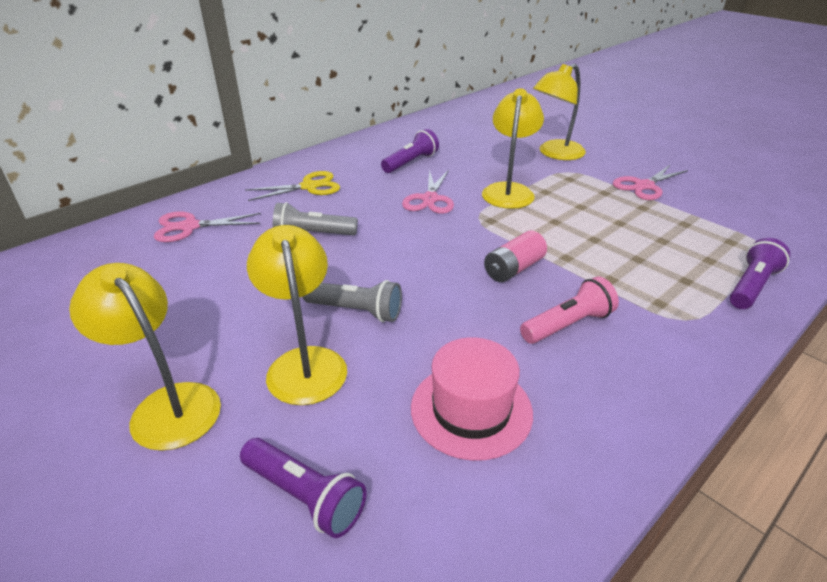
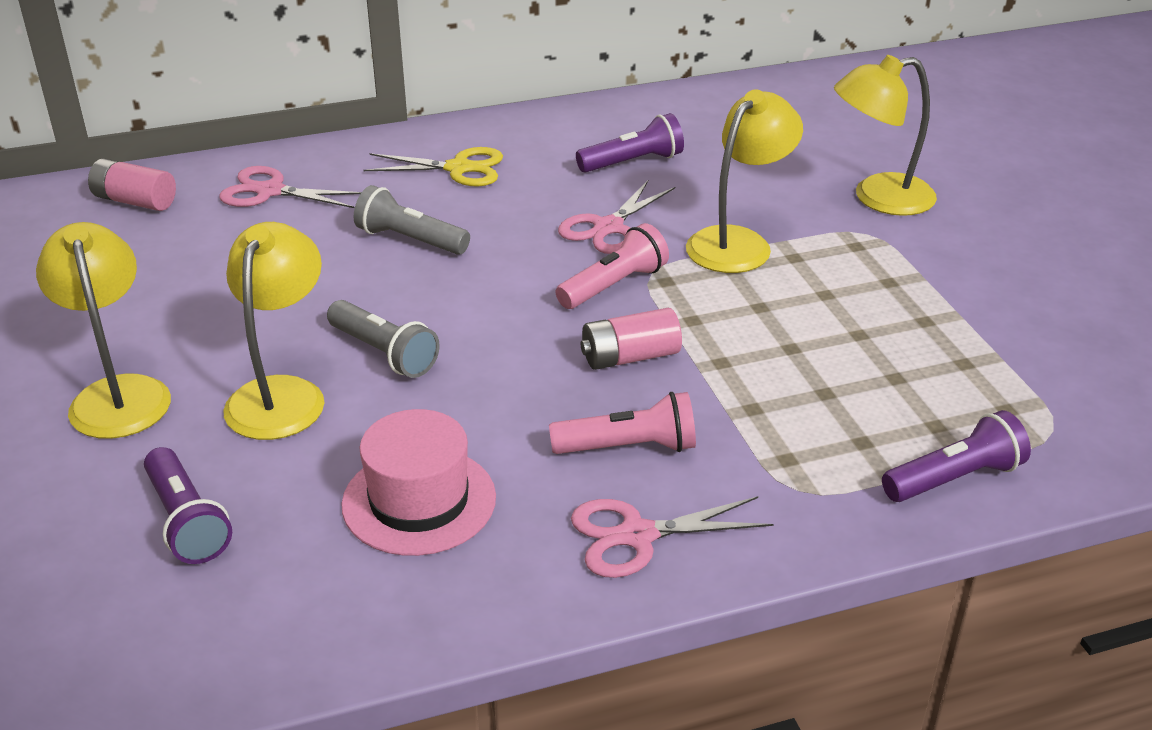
camera: 25 degrees right, 0 degrees up
pink scissors [613,165,688,200] -> pink scissors moved to [571,496,774,578]
none -> pink battery [88,158,176,211]
none -> pink flashlight [556,223,669,309]

